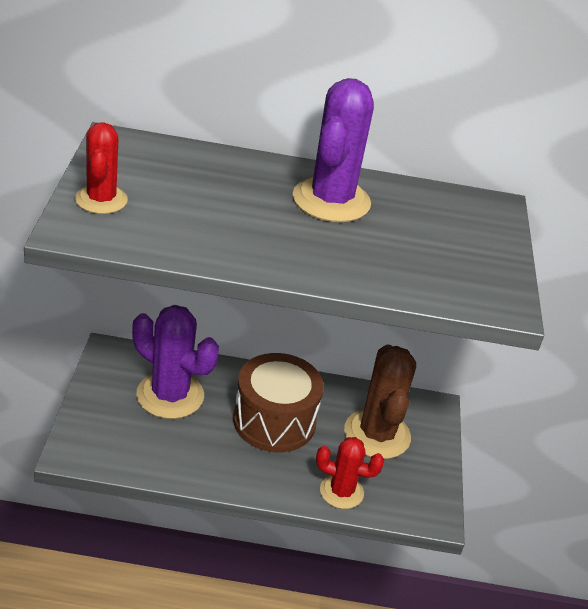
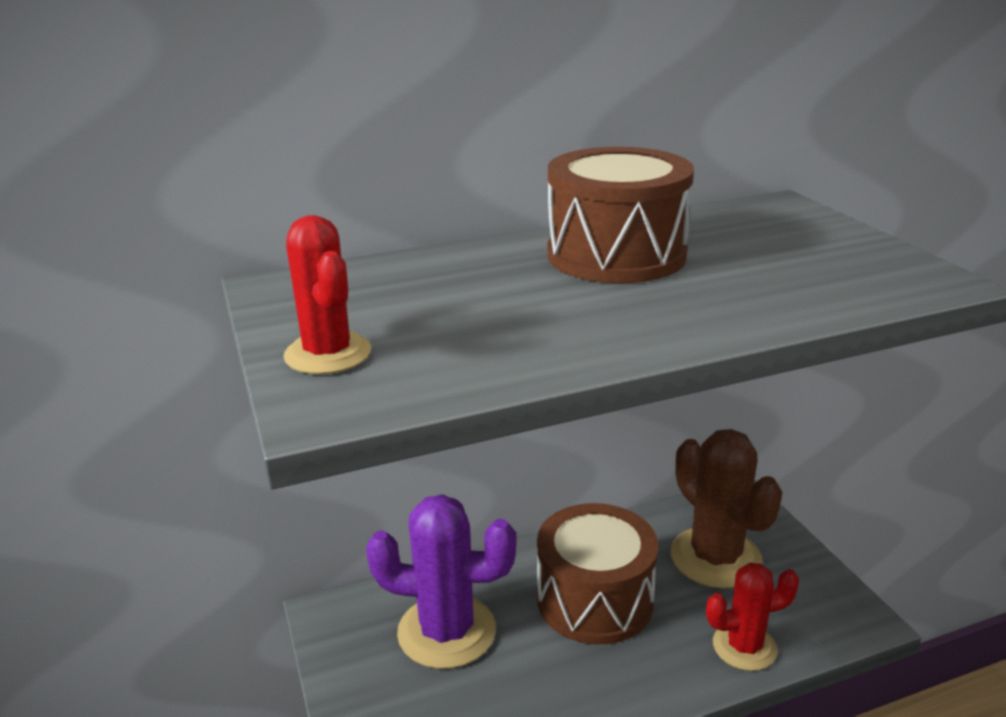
camera: 20 degrees left, 10 degrees down
purple cactus [293,78,374,222] -> brown drum [547,147,694,283]

